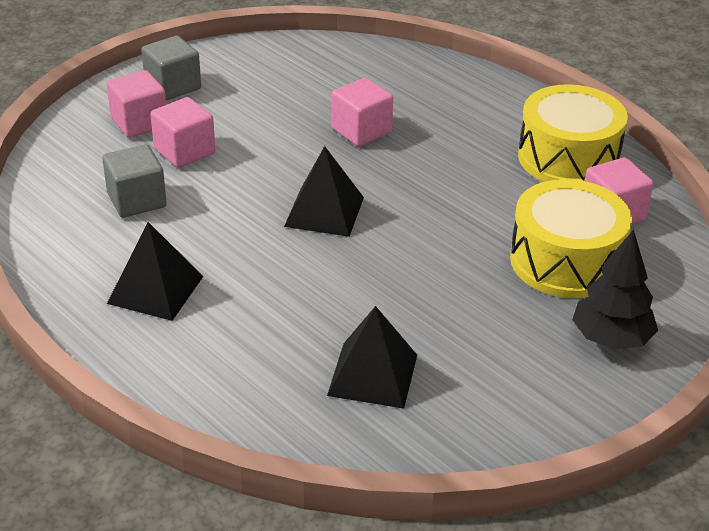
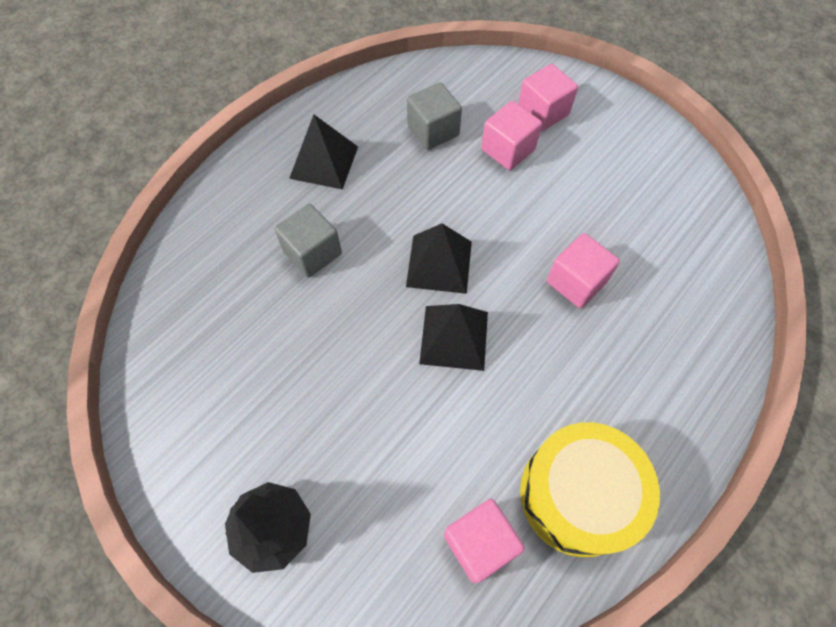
camera: 85 degrees right, 25 degrees up
grey cube [141,36,201,100] -> grey cube moved to [274,204,342,278]
black pyramid [327,306,417,409] -> black pyramid moved to [419,304,488,371]
yellow drum [510,179,632,298] -> none

